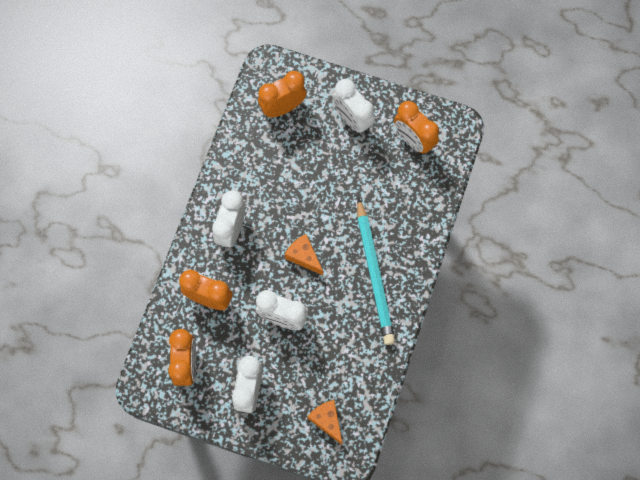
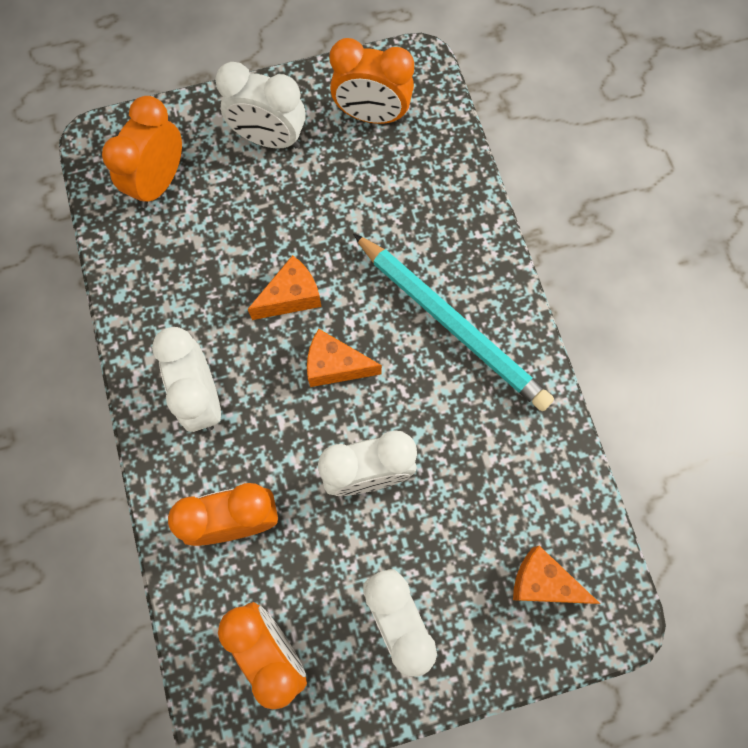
camera: 35 degrees left, 0 degrees up
none -> orange cheese [248,255,321,320]

